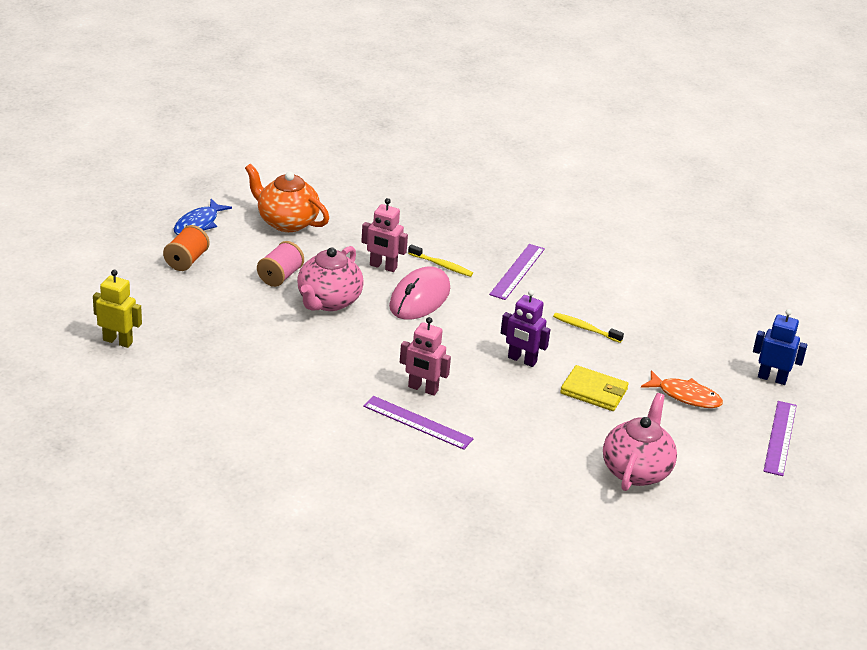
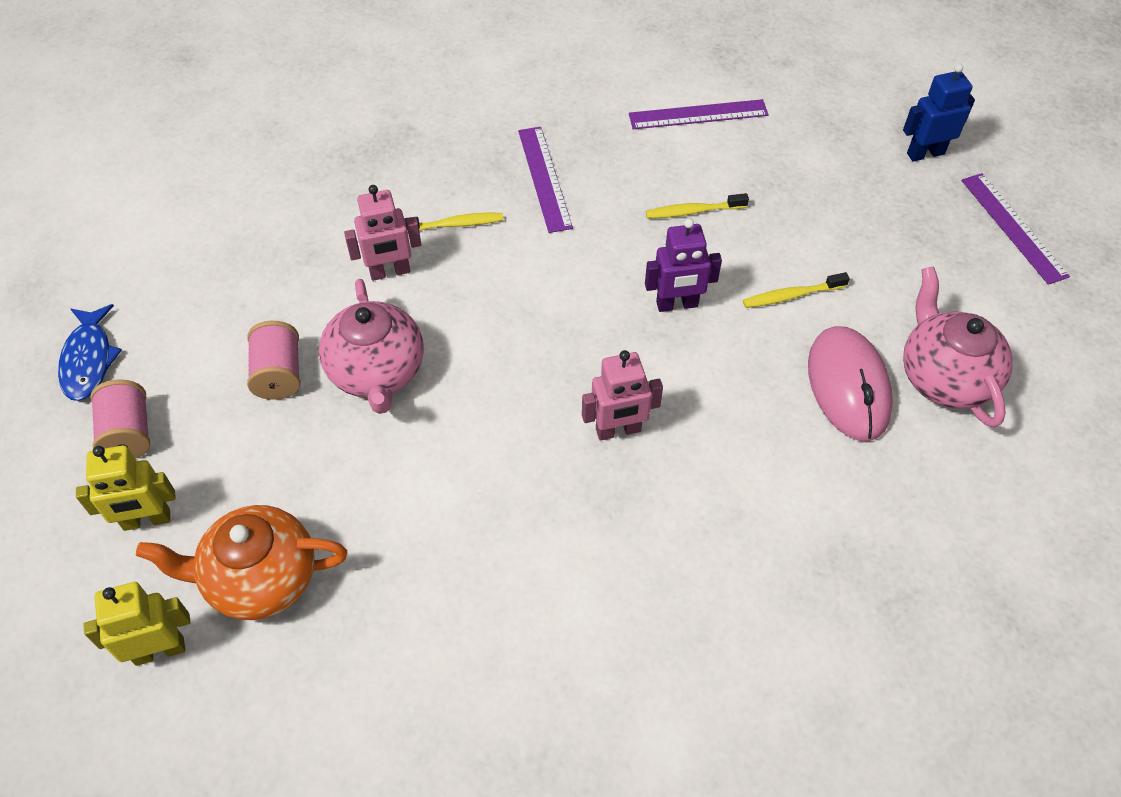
camera: 35 degrees left, 20 degrees up
orange spool [163,225,210,271] -> pink spool [90,379,150,459]
orange teapot [245,164,329,232] -> orange teapot moved to [136,505,347,620]
purple ruler [363,396,474,450] -> purple ruler moved to [629,99,769,129]
pink mouse [389,267,450,320] -> pink mouse moved to [808,326,893,442]
yellow wallet [560,365,629,411] -> yellow toothbrush [743,272,850,308]
orange fish [641,370,723,408] -> none
none -> yellow robot [76,445,175,531]

